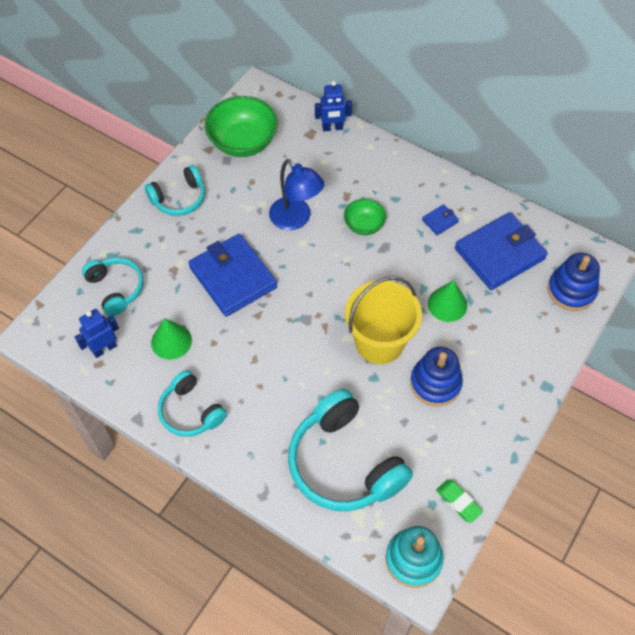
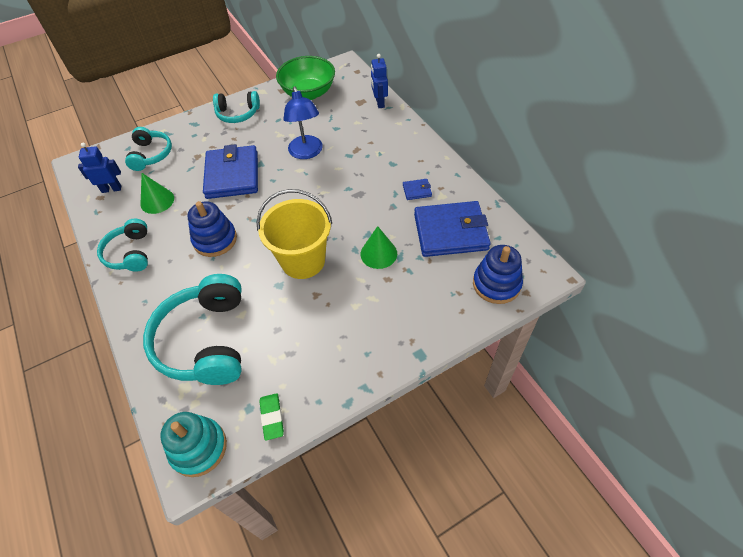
camera: 30 degrees right, 5 degrees down
blue robot [315,81,352,131] -> blue robot turned 60 degrees clockwise [371,54,388,108]
green bowl [344,199,386,235] -> none
blue stacking toy [410,347,463,406] -> blue stacking toy moved to [188,201,237,257]

